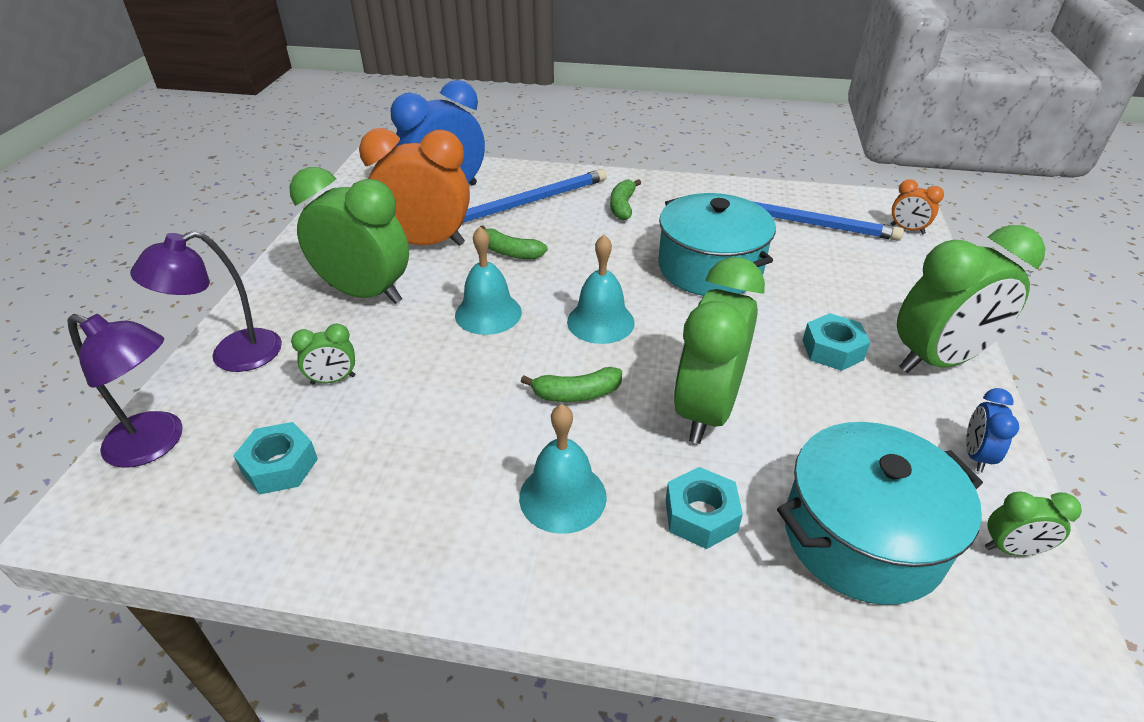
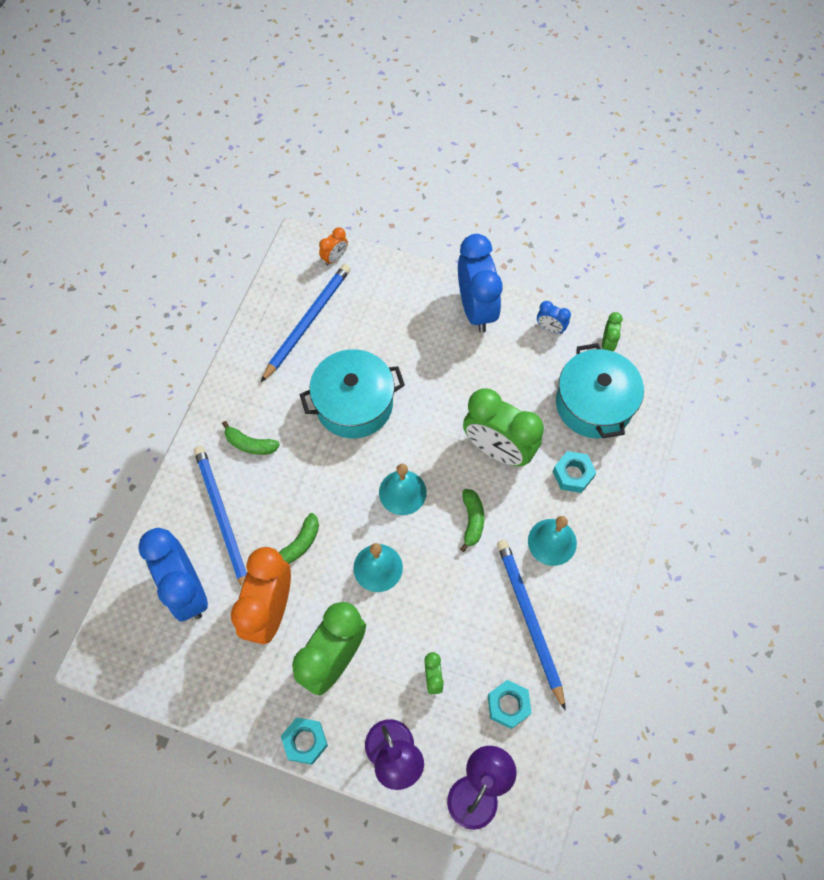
camera: 80 degrees left, 25 degrees up
turquoise nut [802,313,871,371] -> turquoise nut moved to [281,717,328,765]
green clock [897,225,1046,373] -> blue clock [458,234,503,333]
none -> blue pencil [497,540,566,711]

